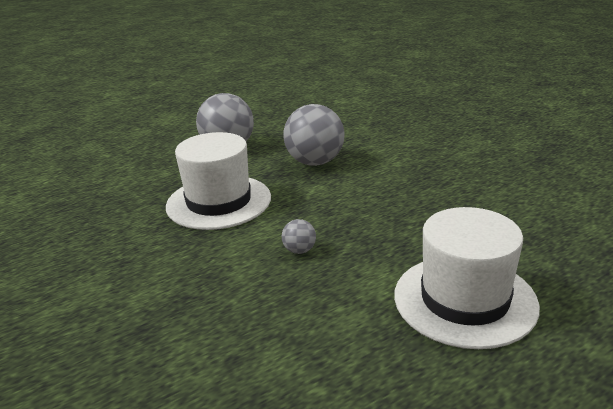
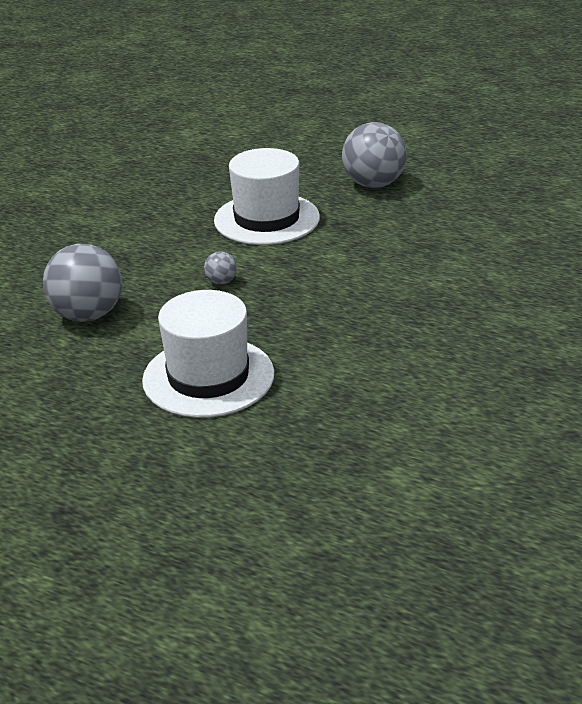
camera: 60 degrees right, 5 degrees up
grey ball [283,104,345,166] -> grey ball moved to [43,244,122,322]

